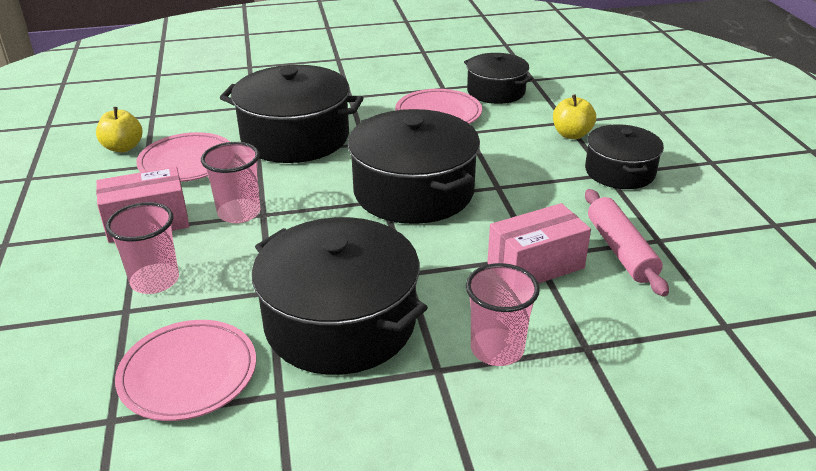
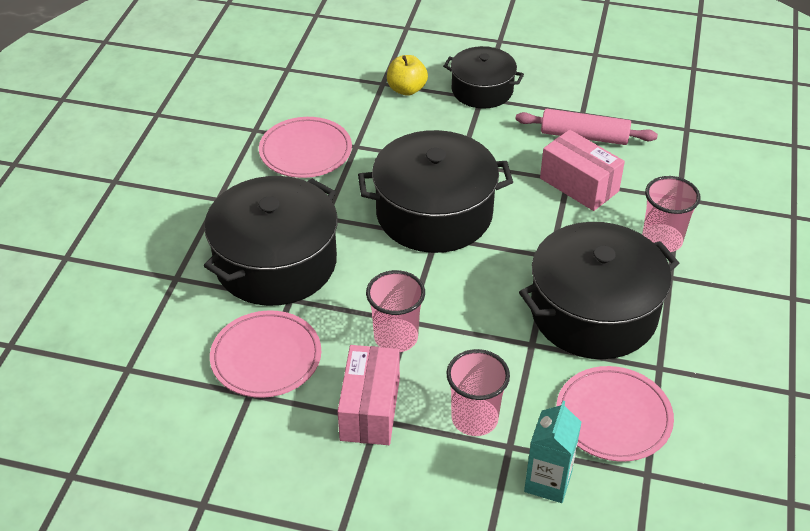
camera: 65 degrees left, 10 degrees up
yellow apple [96,107,142,152] -> none
black pot [464,53,533,104] -> none
pink box [487,203,591,284] -> pink box turned 45 degrees counterclockwise [540,130,625,211]
none -> turquoise carton [524,401,582,503]

